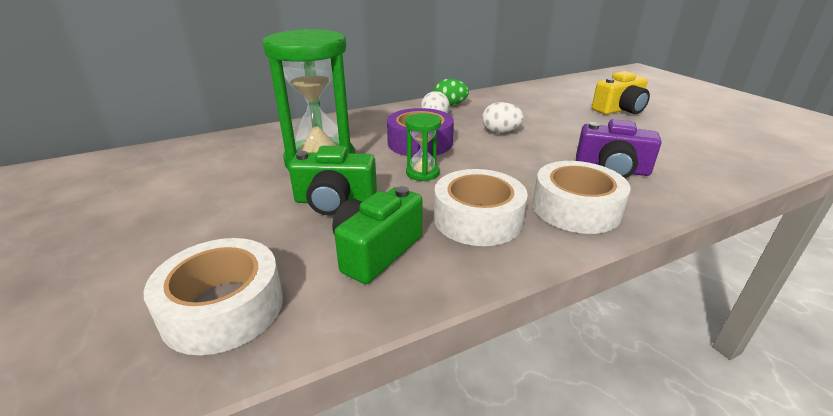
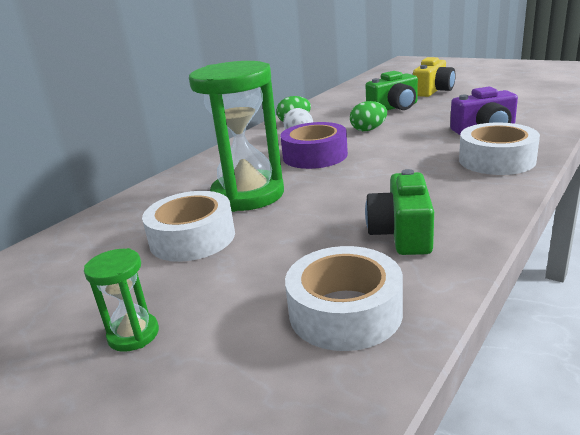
camera: 25 degrees left, 5 degrees down
green camera [289,146,377,215] -> green camera moved to [366,71,418,110]
green hourglass [405,113,441,181] -> green hourglass moved to [84,248,159,352]
white tape [434,169,528,246] -> white tape moved to [142,191,235,262]
white egg [482,102,524,133] -> green egg [350,101,387,131]

